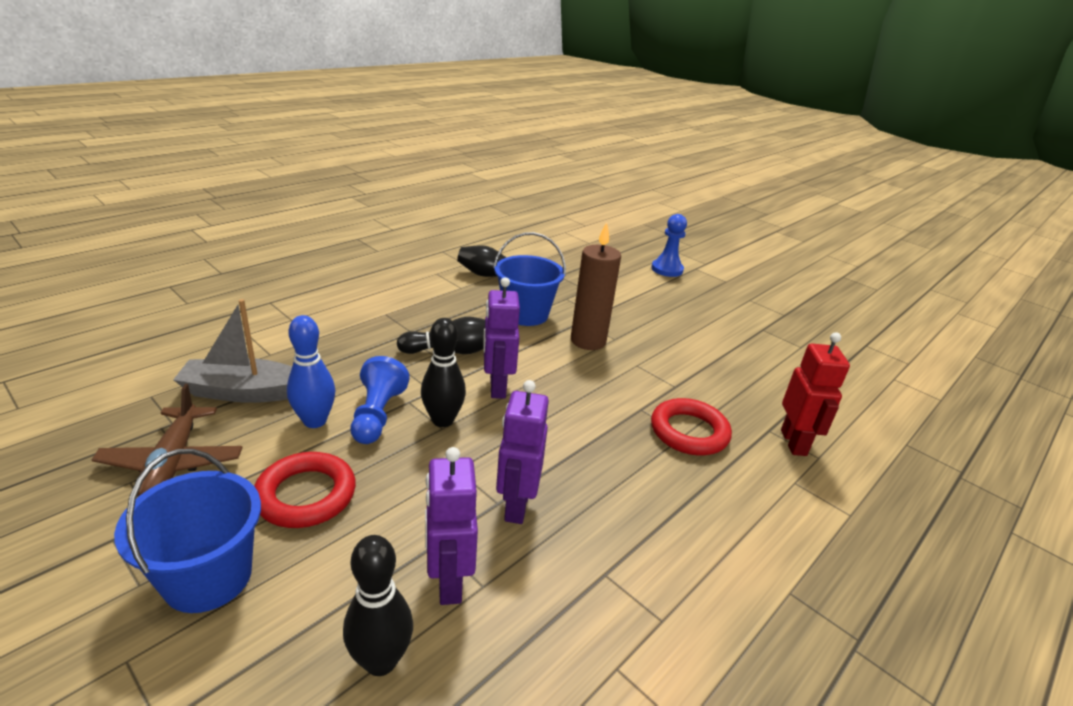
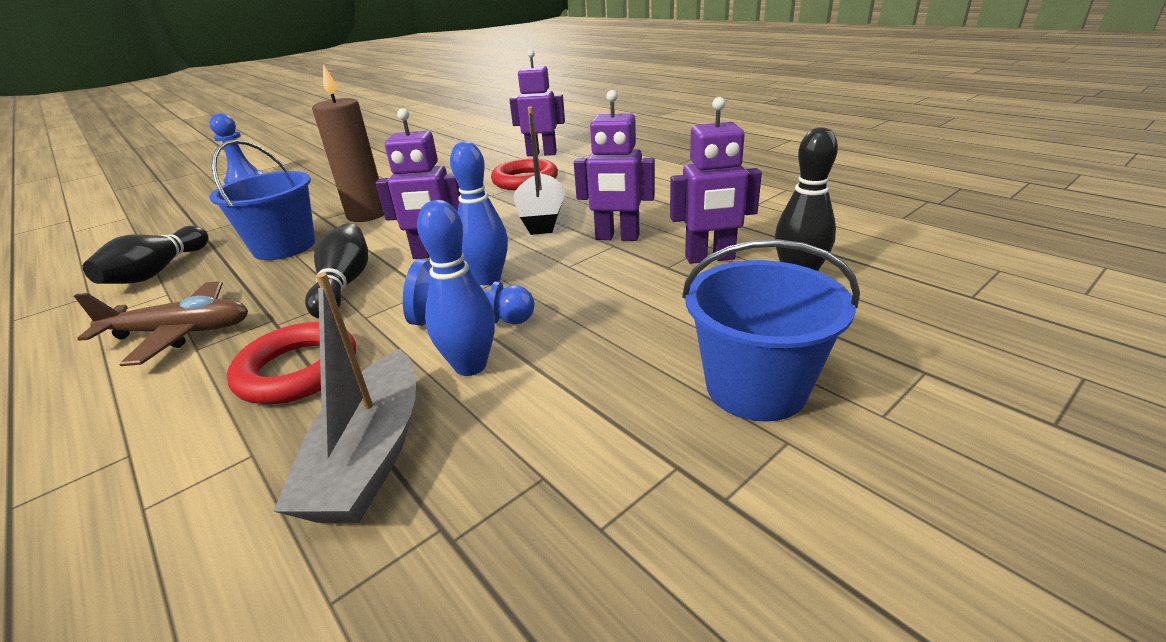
camera: 80 degrees left, 0 degrees up
brown plane [92,384,243,497] -> brown plane moved to [74,281,248,366]
red ring [254,452,356,528] -> red ring moved to [227,322,356,404]
black bowling pin [421,318,466,427] -> blue bowling pin [450,141,508,285]
red robot [781,332,850,456] -> purple robot [509,50,565,156]
none -> black boat [514,107,565,235]

